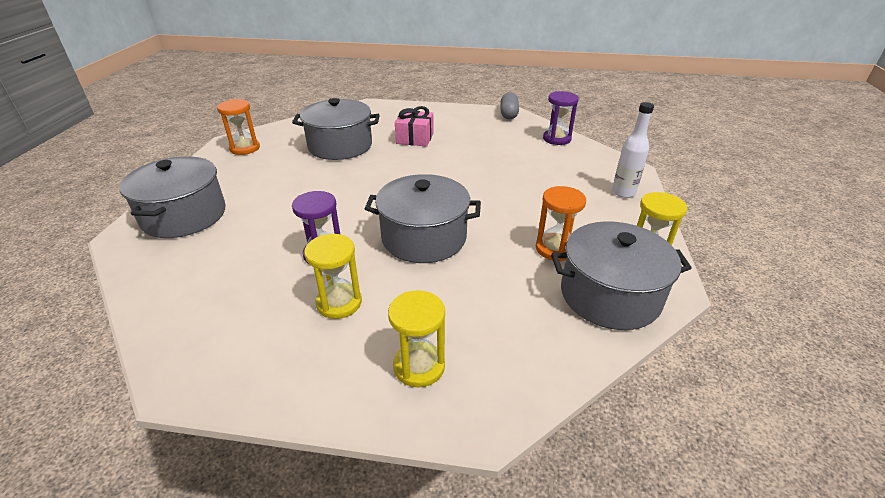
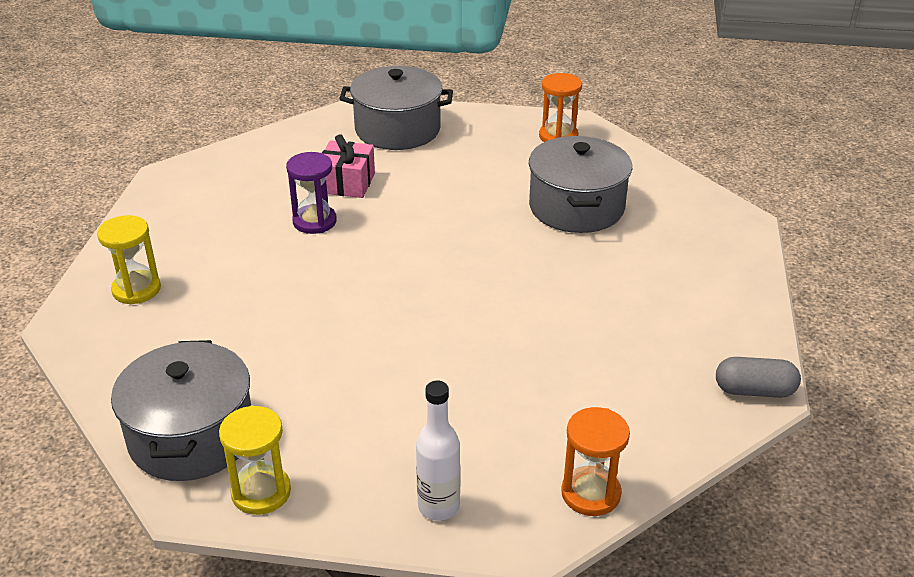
camera: 90 degrees right, 0 degrees up
yellow hourglass [304,234,362,319] -> none
grey pot [365,174,481,263] -> none
pink gift [395,106,434,147] -> pink gift moved to [322,134,375,198]
orange hourglass [536,186,586,261] -> orange hourglass moved to [561,407,630,516]
purple hourglass [543,91,579,145] -> none

